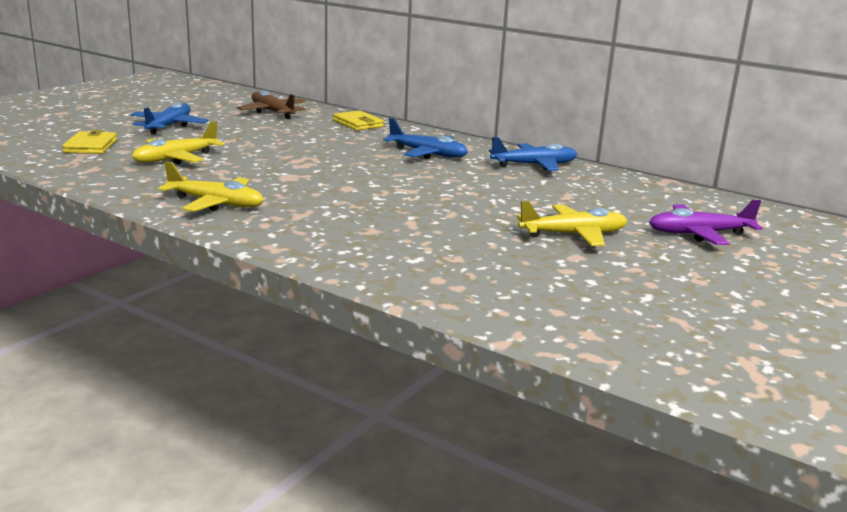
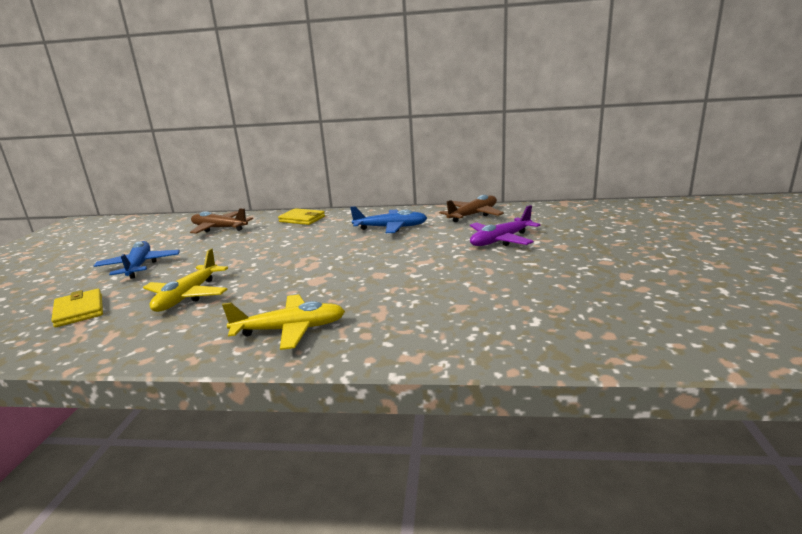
camera: 25 degrees left, 0 degrees up
blue plane [489,137,577,171] -> brown plane [440,195,504,222]
yellow plane [517,201,627,246] -> none
purple plane [649,200,762,245] -> purple plane moved to [470,205,541,246]

